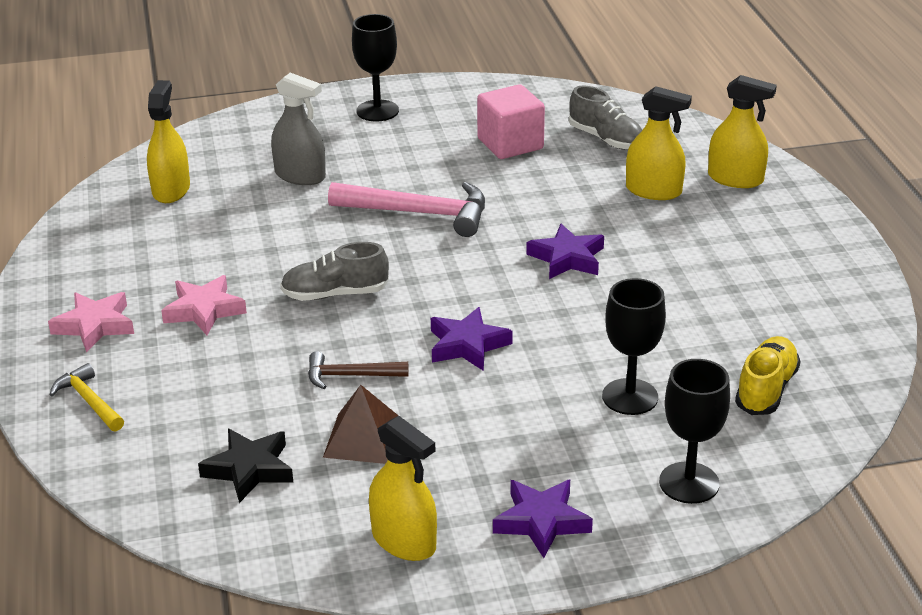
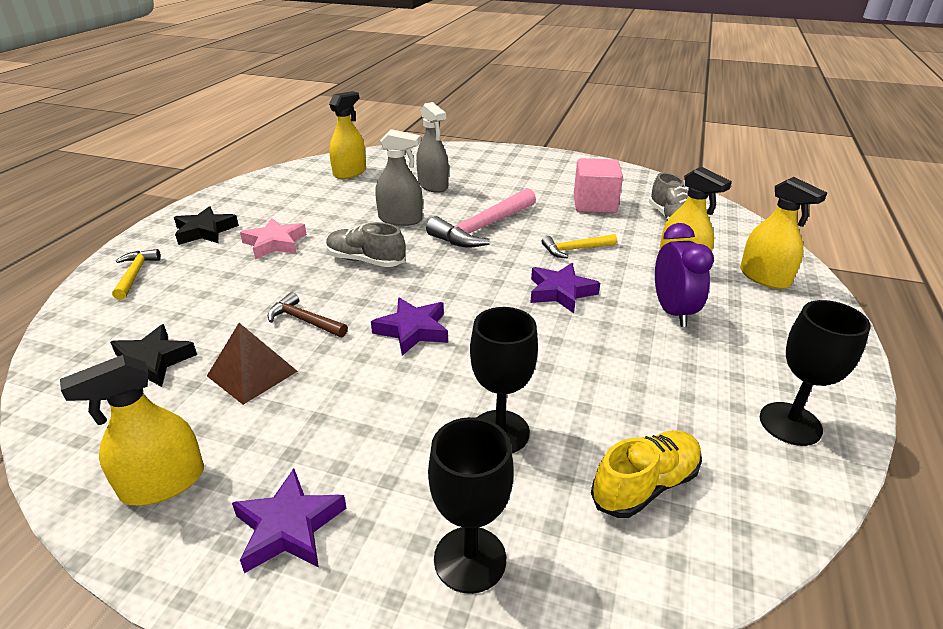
camera: 30 degrees right, 0 degrees up
pink star [48,292,134,352] -> black star [174,206,239,245]
pink hammer [328,182,485,237] -> pink hammer turned 90 degrees clockwise [426,188,536,248]
black goblet [352,14,399,122] -> black goblet moved to [760,300,871,446]
yellow spray bottle [369,416,437,561] -> yellow spray bottle turned 75 degrees clockwise [60,355,204,505]
none -> grey spray bottle [375,129,423,226]
none -> yellow hammer [542,234,617,258]
none -> purple clock [655,223,714,327]

